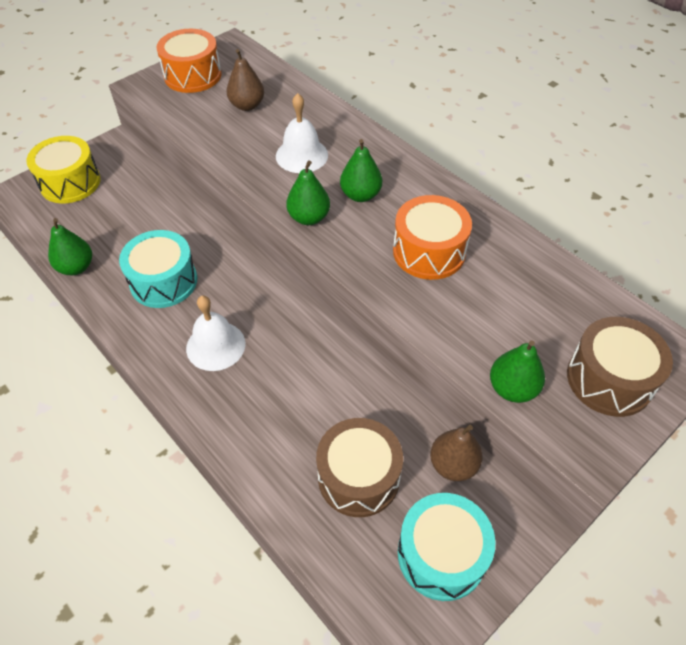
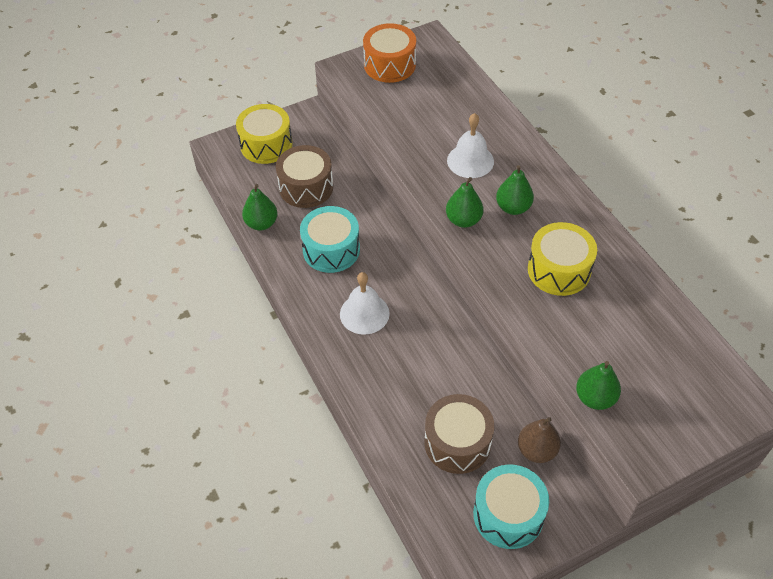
camera: 15 degrees right, 0 degrees up
brown pear [226,49,264,111] -> none
orange drum [393,195,472,280] -> yellow drum [528,222,597,296]
brown drum [567,317,673,417] -> brown drum moved to [276,145,333,208]

